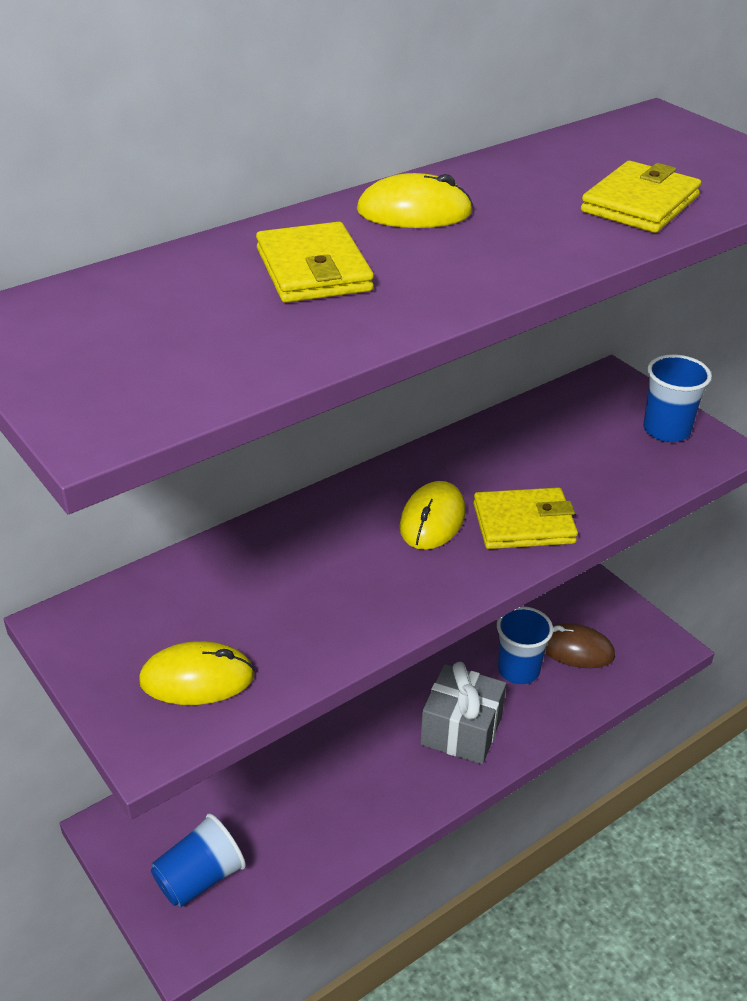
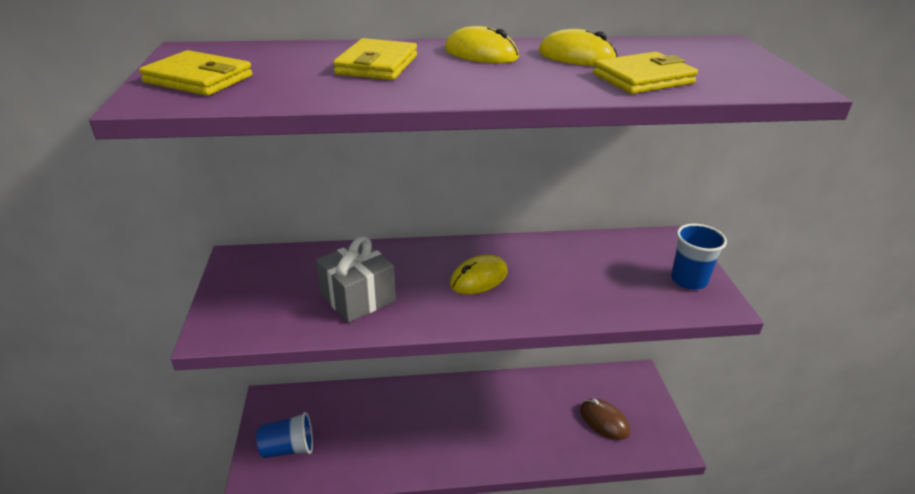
camera: 30 degrees right, 5 degrees down
yellow mouse [139,641,255,705] -> yellow mouse moved to [538,29,618,66]
grey gift [420,662,506,764] -> grey gift moved to [316,237,396,323]
yellow wallet [473,487,578,549] -> yellow wallet moved to [139,50,252,96]
blue cup [497,606,553,684] -> none

